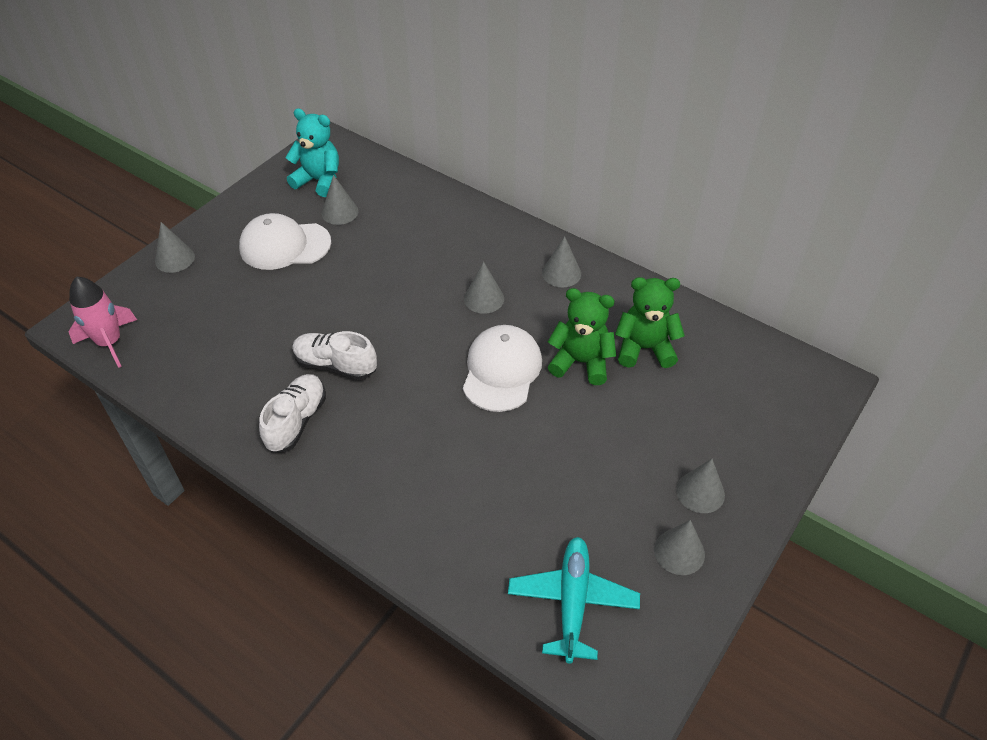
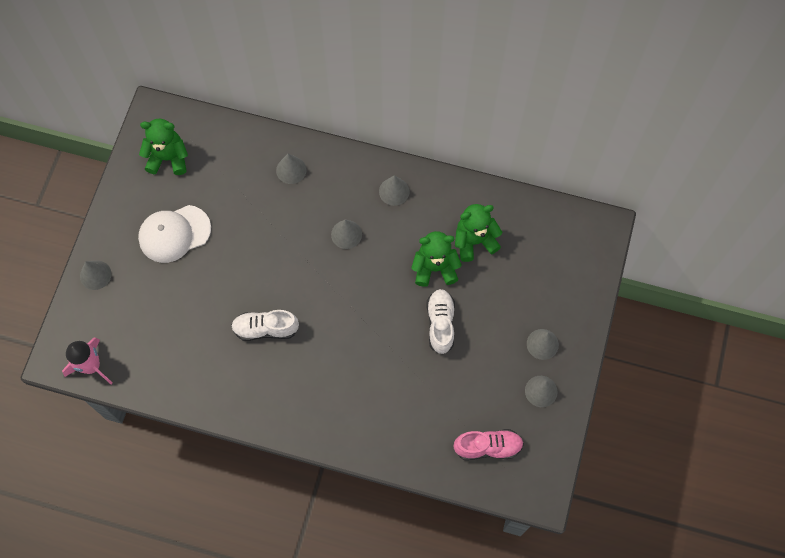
camera: 20 degrees left, 20 degrees up
white shoe [259,374,326,453] -> white shoe moved to [427,289,455,354]
turquoise teddy bear [285,108,339,197] -> green teddy bear [139,119,188,175]
grey cone [321,175,359,225] -> grey cone moved to [276,154,307,184]
white cap [463,325,542,412] -> none
turquoise plane [508,537,640,664] -> pink shoe [454,429,524,460]

